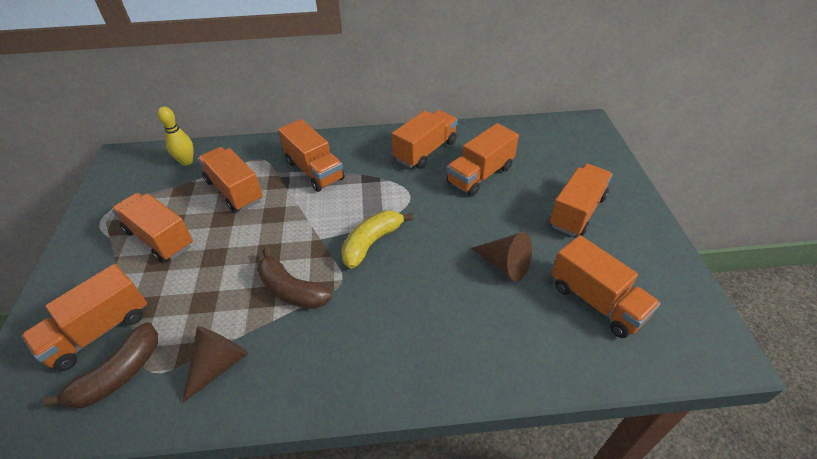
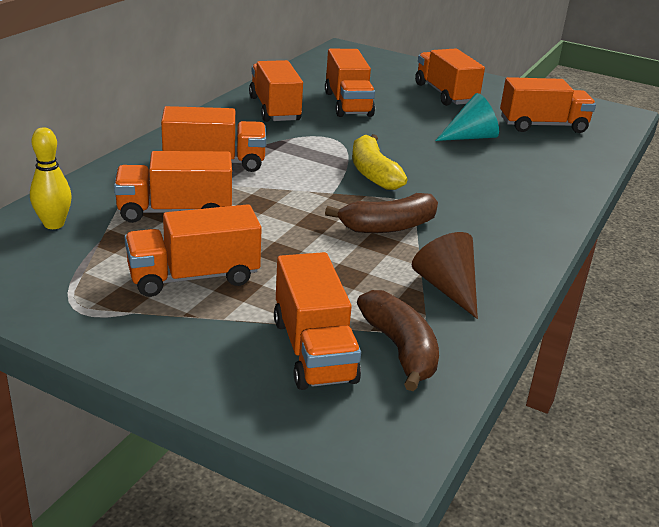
camera: 60 degrees left, 15 degrees down
brown cone [471,232,532,281] -> turquoise cone [435,93,499,141]

